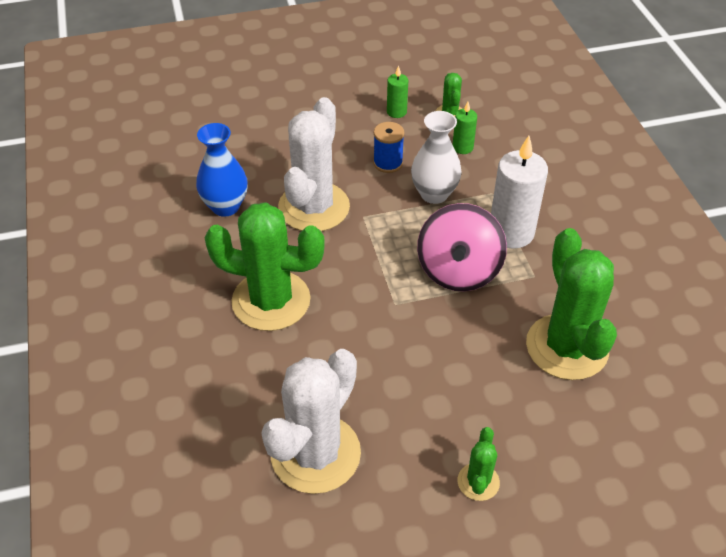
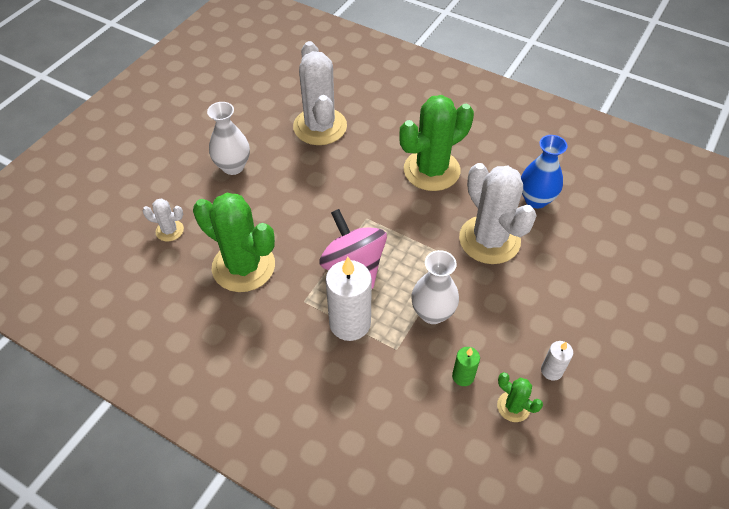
camera: 135 degrees right, 5 degrees up
blue spool [373,122,404,173] -> none
green candle [387,65,408,118] -> white candle [541,341,573,381]
green cactus [458,427,500,501] -> white vase [207,102,250,175]
none -> white cactus [142,198,184,241]

